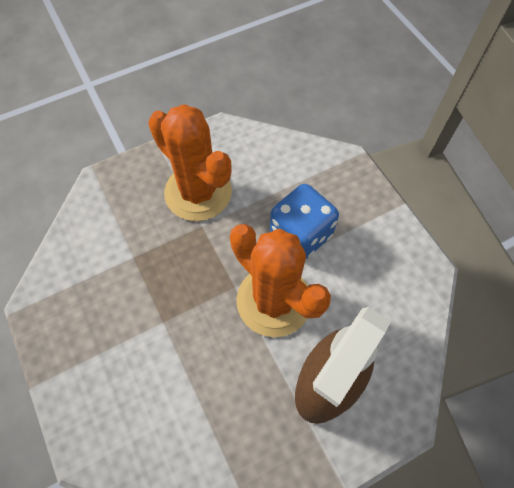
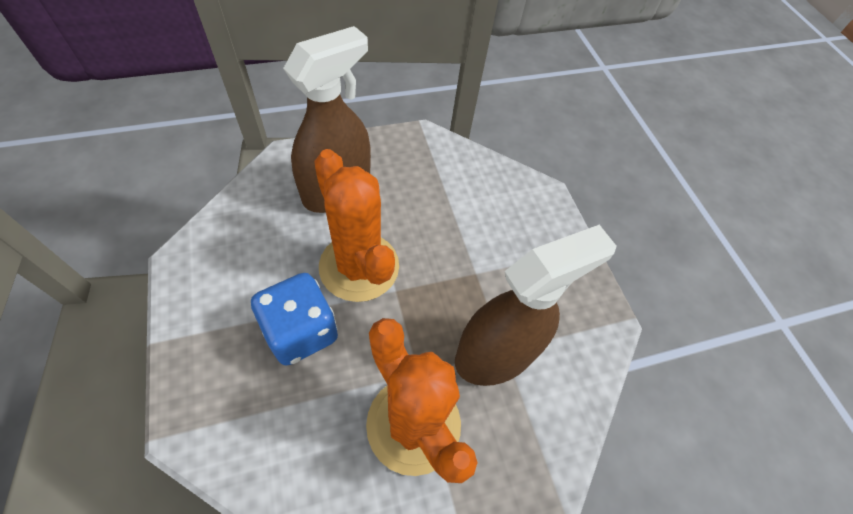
camera: 175 degrees left, 5 degrees down
none -> brown spray bottle [455,225,617,386]

